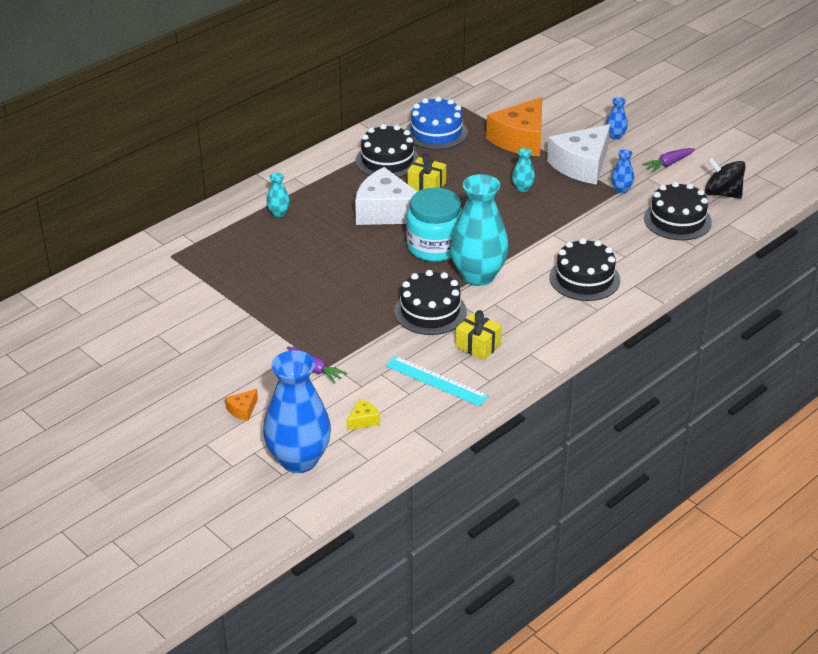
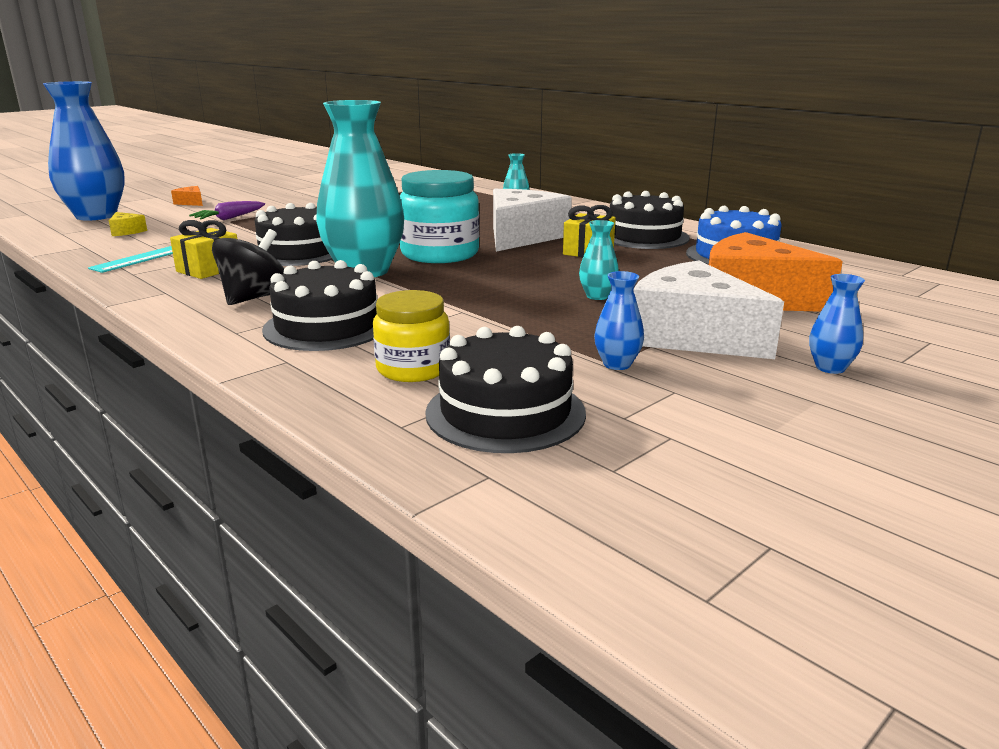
camera: 90 degrees right, 15 degrees down
purple carrot [642,148,695,172] -> none
black spinning top [705,157,746,198] -> black spinning top moved to [212,229,284,305]
none -> yellow jar [373,290,450,382]

